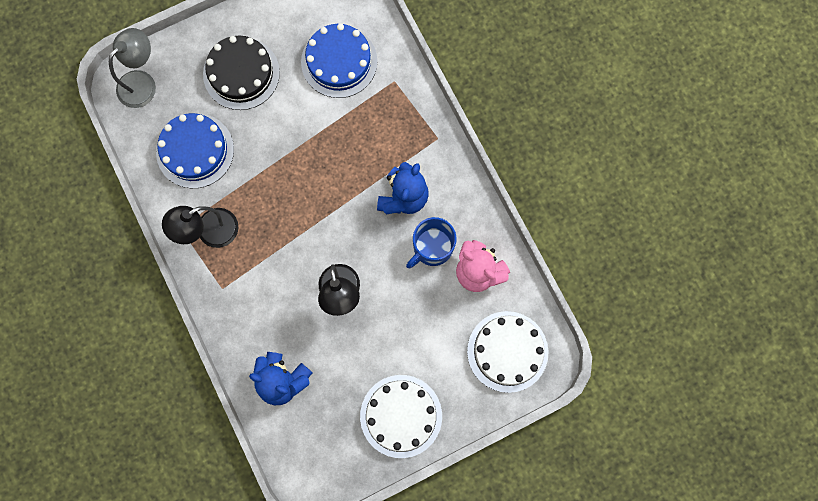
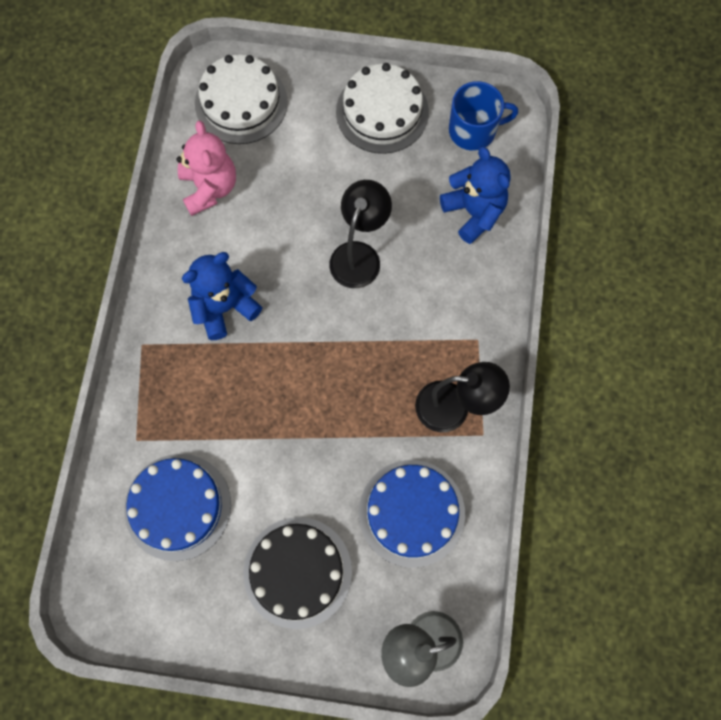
camera: 145 degrees left, 5 degrees down
blue mug [406,217,456,268] -> blue mug moved to [449,81,518,151]

